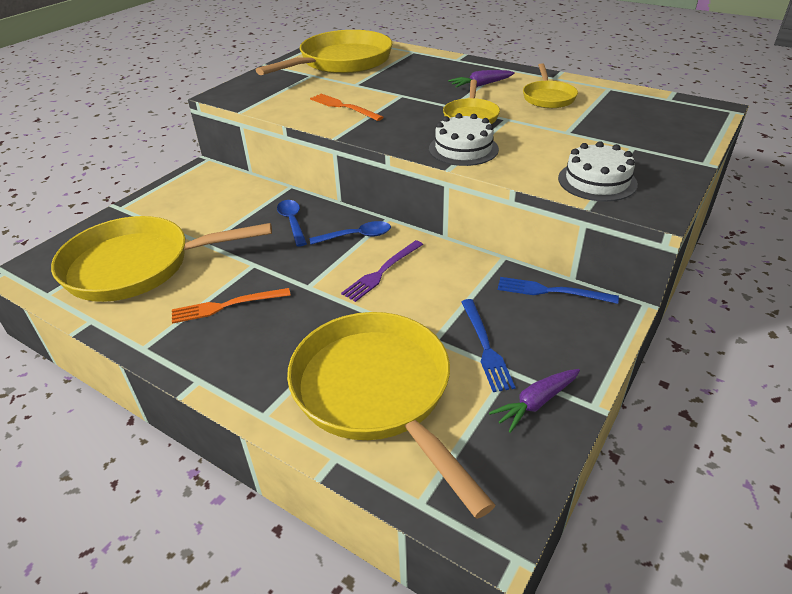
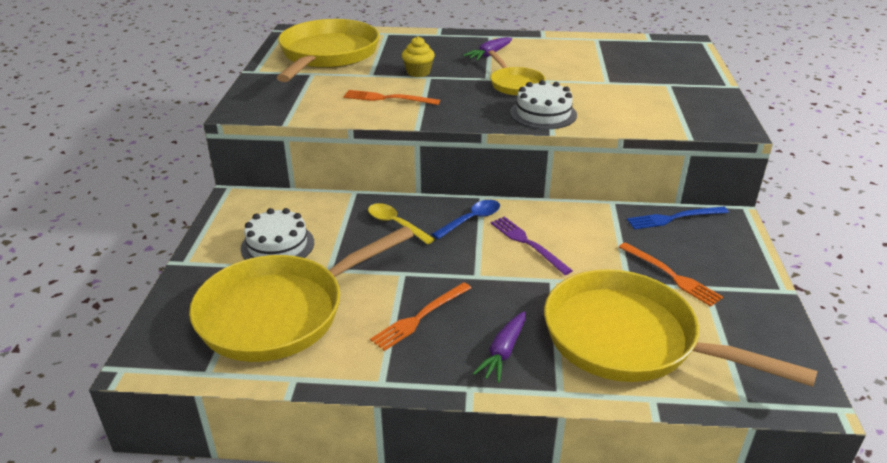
camera: 30 degrees left, 5 degrees down
blue spoon [277,200,307,247] -> yellow spoon [368,203,435,245]
purple fork [341,240,423,302] -> purple fork turned 135 degrees clockwise [490,217,573,275]
blue fork [461,299,515,392] -> orange fork [619,242,723,306]
purple carrot [489,369,580,433] -> purple carrot moved to [473,311,525,383]
yellow pan [523,63,578,108] -> none
white cake [558,141,638,202] -> white cake moved to [240,208,314,260]
none -> yellow cupcake [402,36,435,77]

